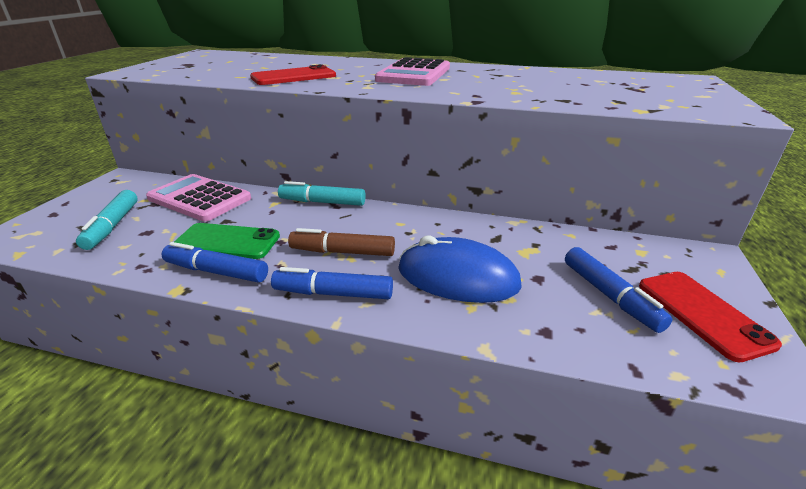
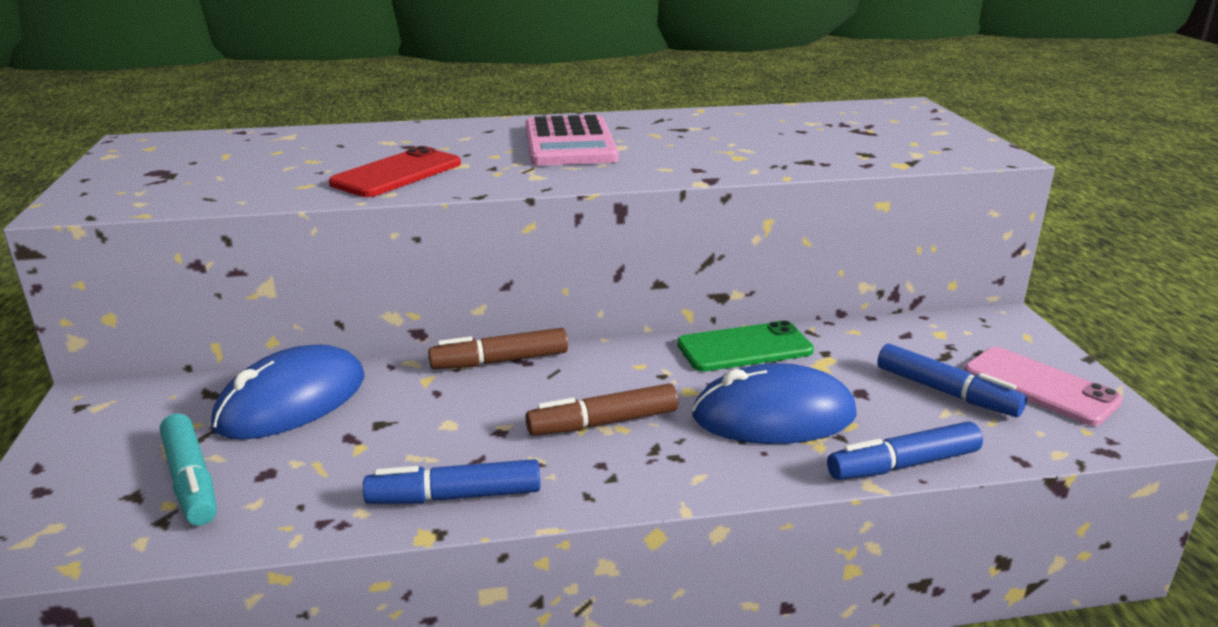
camera: 25 degrees left, 5 degrees down
pink calculator [146,174,251,222] -> blue mouse [211,345,364,440]
green phone [174,223,280,259] -> green phone moved to [677,320,814,372]
blue marker [271,267,393,299] -> blue marker moved to [827,422,983,480]
turquoise marker [278,181,366,206] -> brown marker [428,328,568,369]
red phone [639,272,782,362] -> pink phone [964,347,1123,426]

